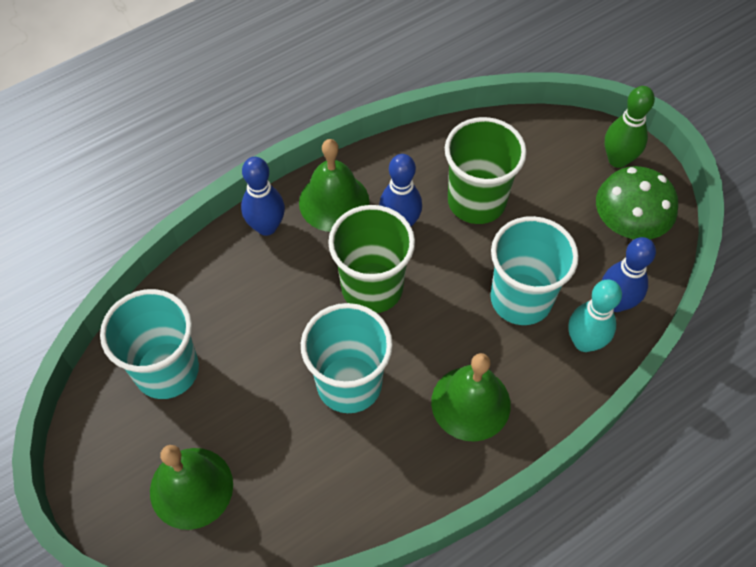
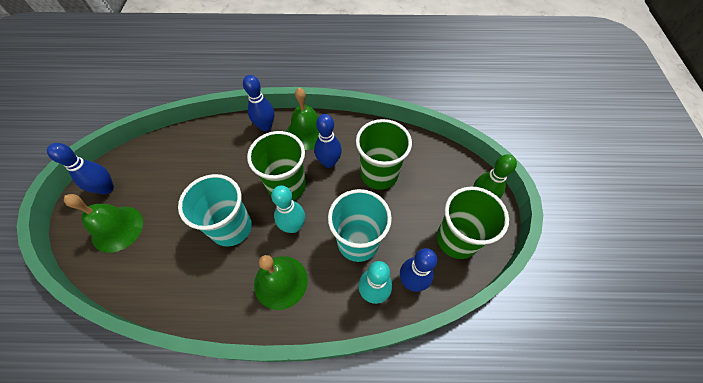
camera: 35 degrees right, 0 degrees up
turquoise cup [100,289,199,399] -> none
green mushroom [596,166,678,239] -> green cup [437,187,509,259]
none -> blue bowling pin [47,143,114,194]
none -> turquoise bowling pin [271,185,305,233]

